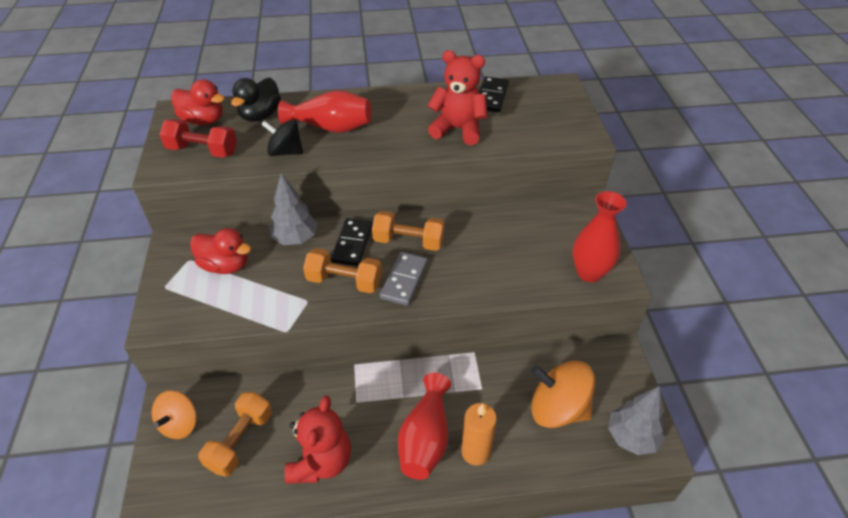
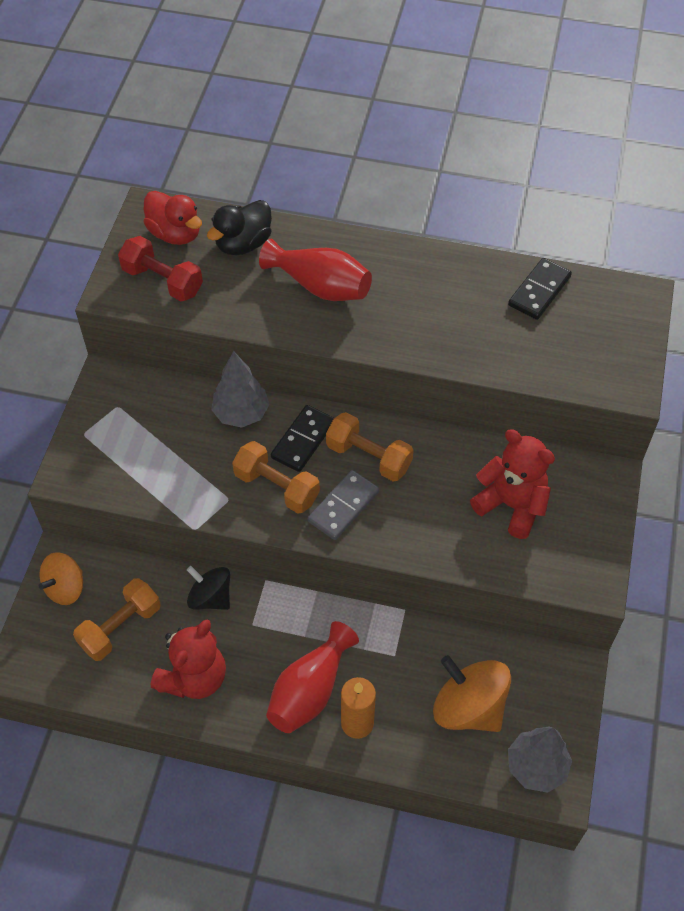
camera: 20 degrees right, 10 degrees up
red duck [190,228,251,274] -> none
black spinning top [261,120,303,156] -> black spinning top moved to [187,566,230,610]
red teddy bear [427,50,488,145] -> red teddy bear moved to [470,429,555,539]
red vase [573,191,627,282] -> none

